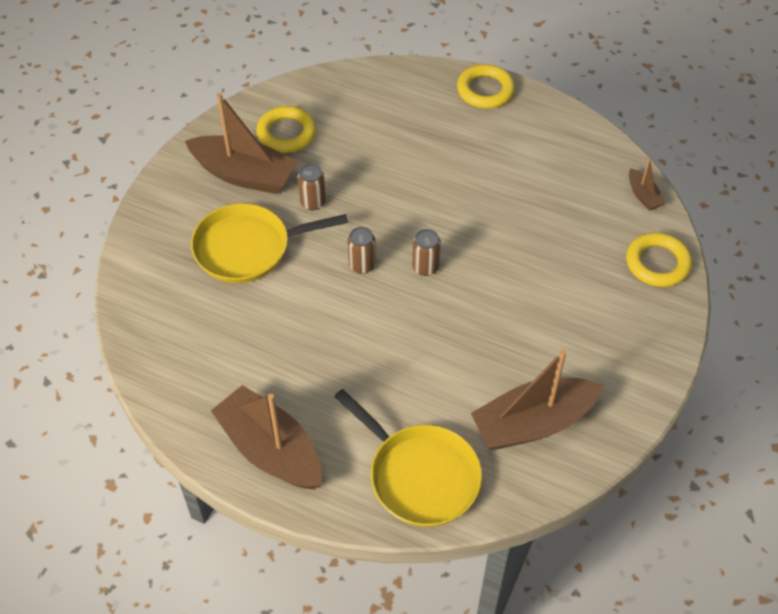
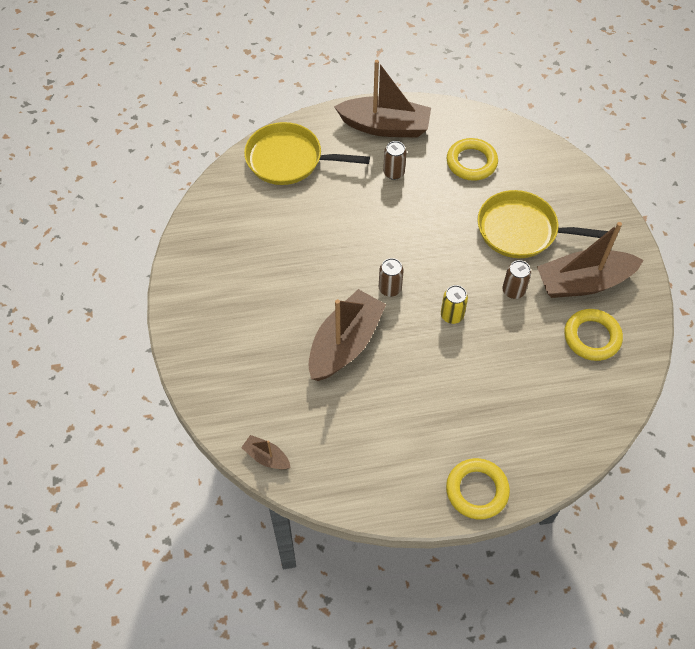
camera: 145 degrees right, 5 degrees up
yellow pan [191,203,348,283] -> yellow pan turned 120 degrees counterclockwise [478,190,608,258]
brown can [347,227,376,274] -> brown can moved to [383,141,407,180]
brown boat [471,350,603,450] -> brown boat moved to [308,289,386,381]
yellow ring [626,232,692,287] -> yellow ring moved to [447,138,498,181]
none -> yellow can [441,285,468,324]

